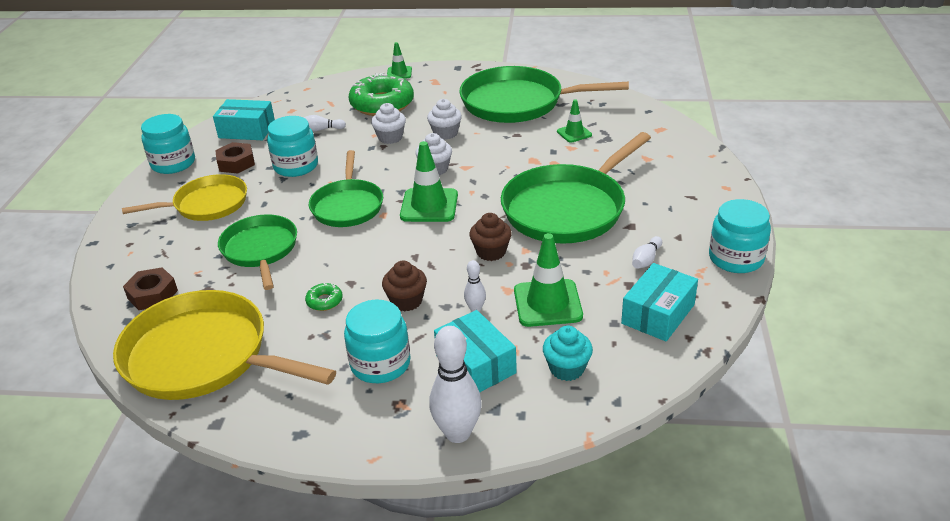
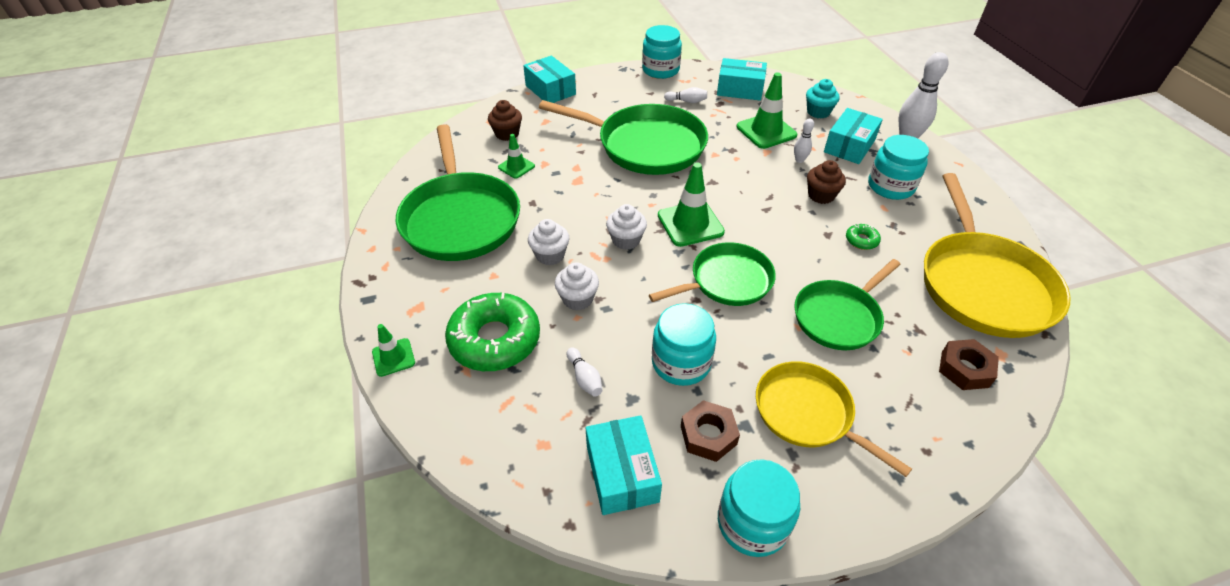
camera: 115 degrees left, 10 degrees up
brown cupcake [469,213,512,261] -> brown cupcake moved to [488,100,522,141]
none -> turquoise box [523,56,576,103]

